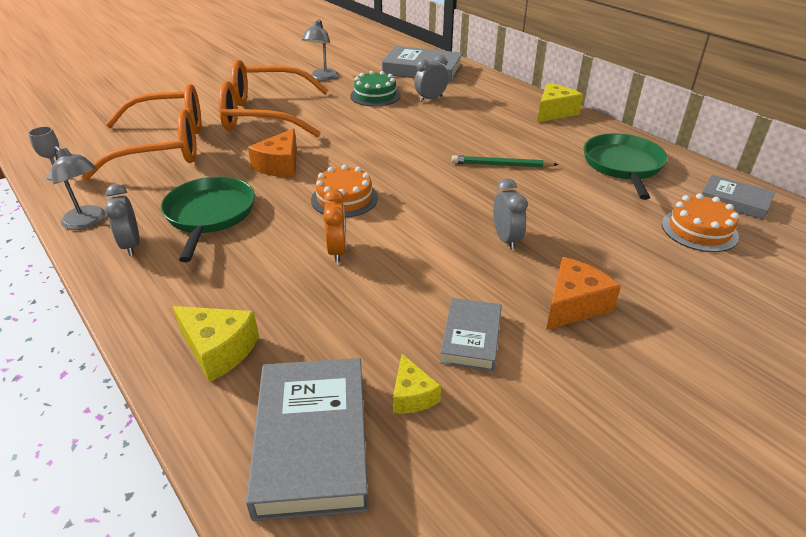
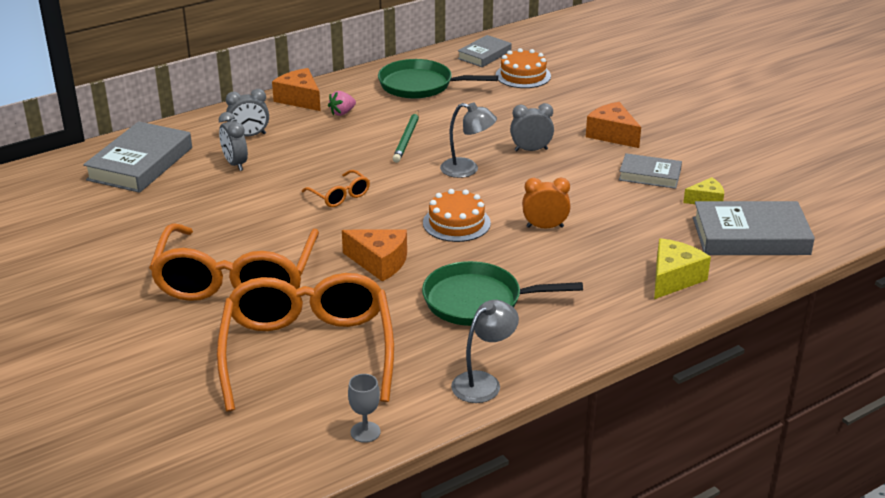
camera: 85 degrees left, 5 degrees down
grey clock [105,184,140,256] -> grey clock moved to [226,89,269,136]
grey lamp [302,19,339,81] -> grey lamp moved to [440,102,497,178]
green cake [350,71,401,107] -> none
yellow cheese [537,83,583,122] -> orange cheese [272,68,321,111]
none -> orange glasses [302,170,370,207]
none -> pink strawberry [328,91,356,116]

